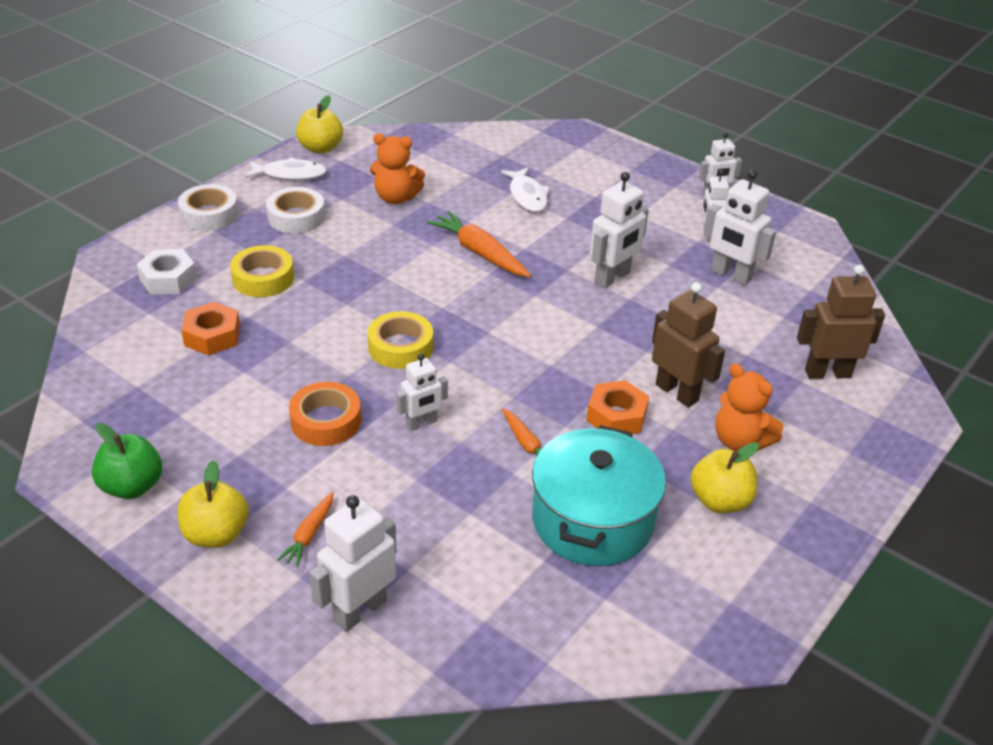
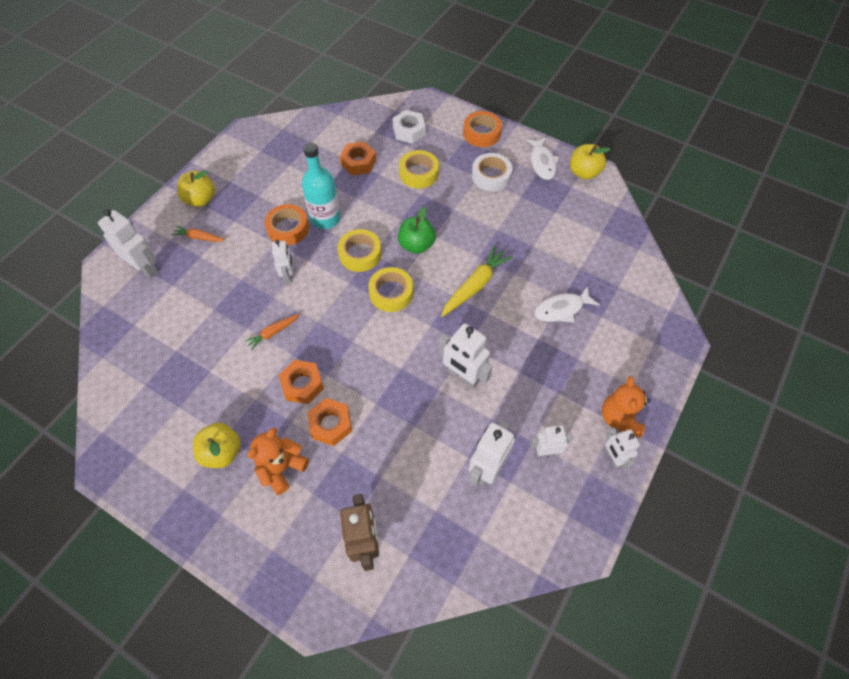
camera: 85 degrees right, 20 degrees up
green apple [92,423,162,499] -> green apple moved to [398,207,436,254]
white tape [178,184,238,231] -> orange tape [463,111,502,147]
orange teddy bear [370,133,425,204] -> orange teddy bear moved to [602,376,651,438]
white robot [396,353,448,431] -> white robot turned 150 degrees counterclockwise [272,240,293,283]
orange carrot [427,211,531,277] -> yellow carrot [441,245,513,317]
turquoise pot [532,425,666,566] -> none
brown robot [652,282,725,408] -> orange nut [307,398,352,446]
none -> turquoise bottle [302,143,341,229]
none -> yellow tape [368,267,413,312]

